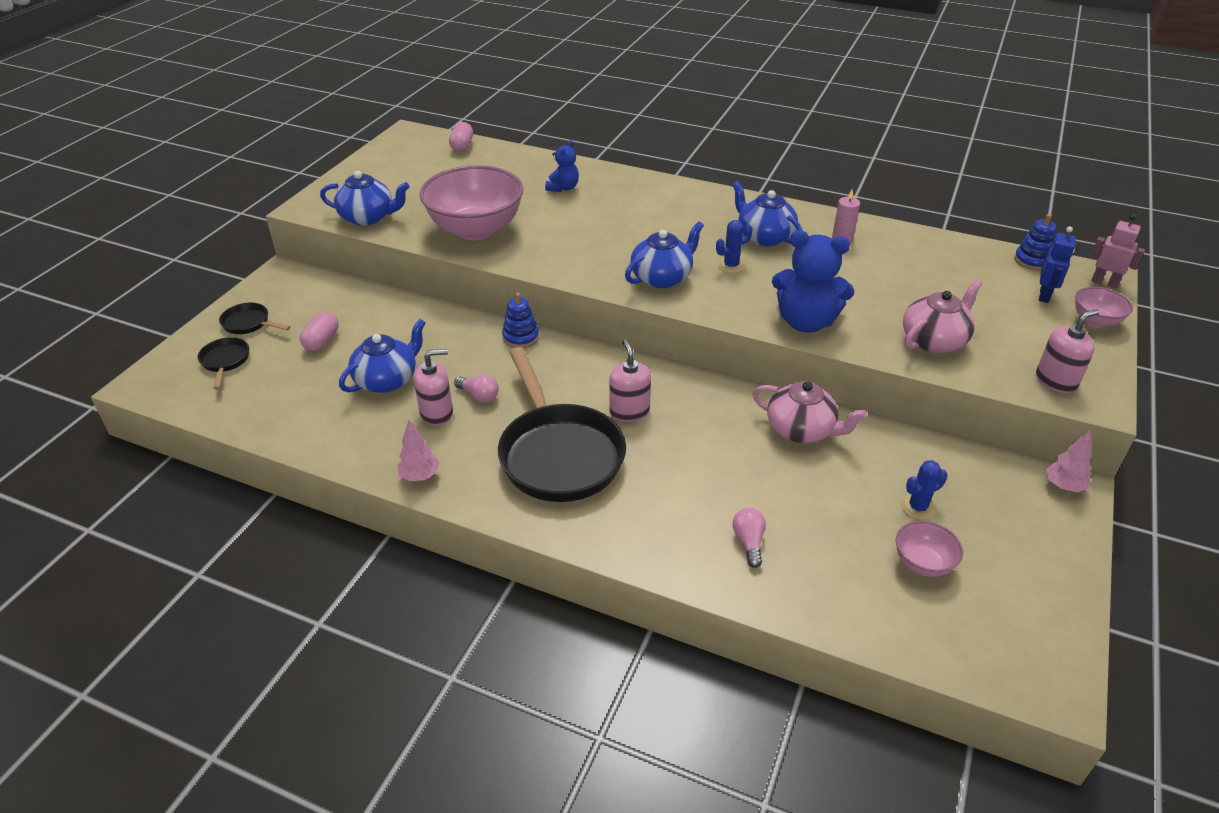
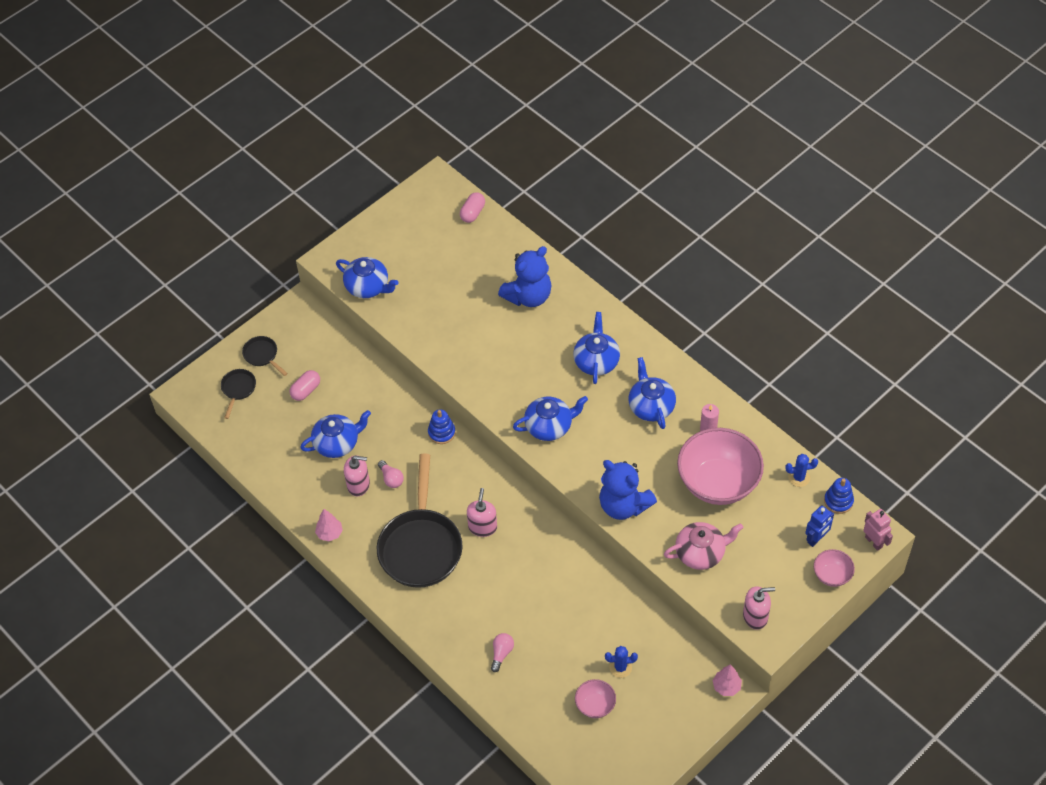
camera: 25 degrees right, 15 degrees up
pink bowl [419,165,523,240] -> pink bowl moved to [677,428,764,505]
blue teddy bear [545,140,579,192] -> blue teddy bear [498,246,551,307], size x1.82
blue cactus [716,220,753,273] -> blue cactus moved to [785,454,818,487]
pink teapot [753,381,867,443] -> none
none -> blue teapot [573,312,620,384]

